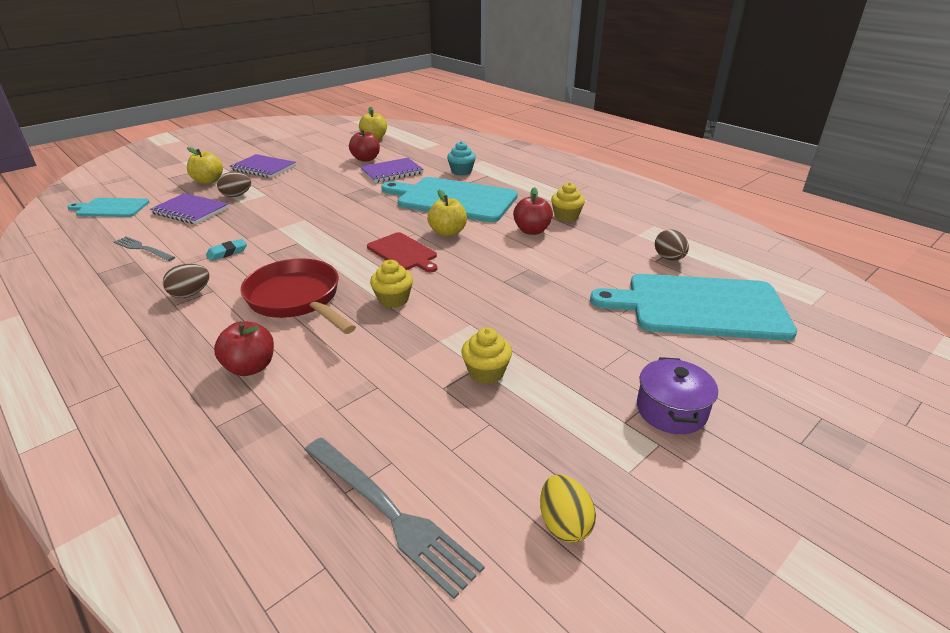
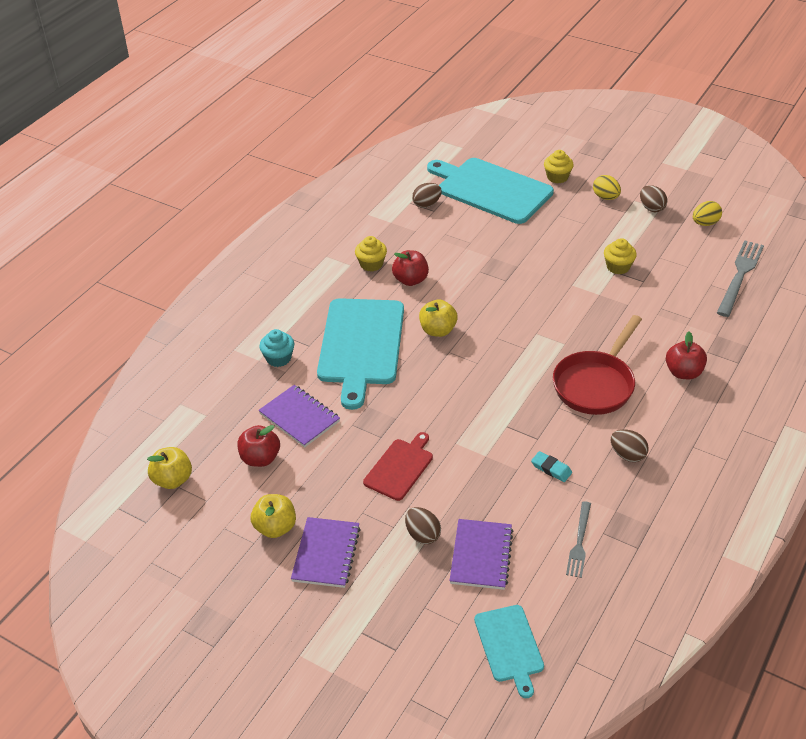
camera: 105 degrees left, 10 degrees up
yellow apple [187,147,223,184] -> yellow apple moved to [251,494,296,538]
red cutting board [367,232,437,272] -> red cutting board moved to [363,432,433,501]
yellow cupcake [370,260,413,308] -> yellow cupcake moved to [544,150,574,183]
turquoise cutting board [590,274,797,341] -> turquoise cutting board turned 135 degrees clockwise [427,158,554,224]
purple pot [637,357,718,434] -> yellow egg [593,175,621,200]
none -> brown egg [640,185,668,212]

